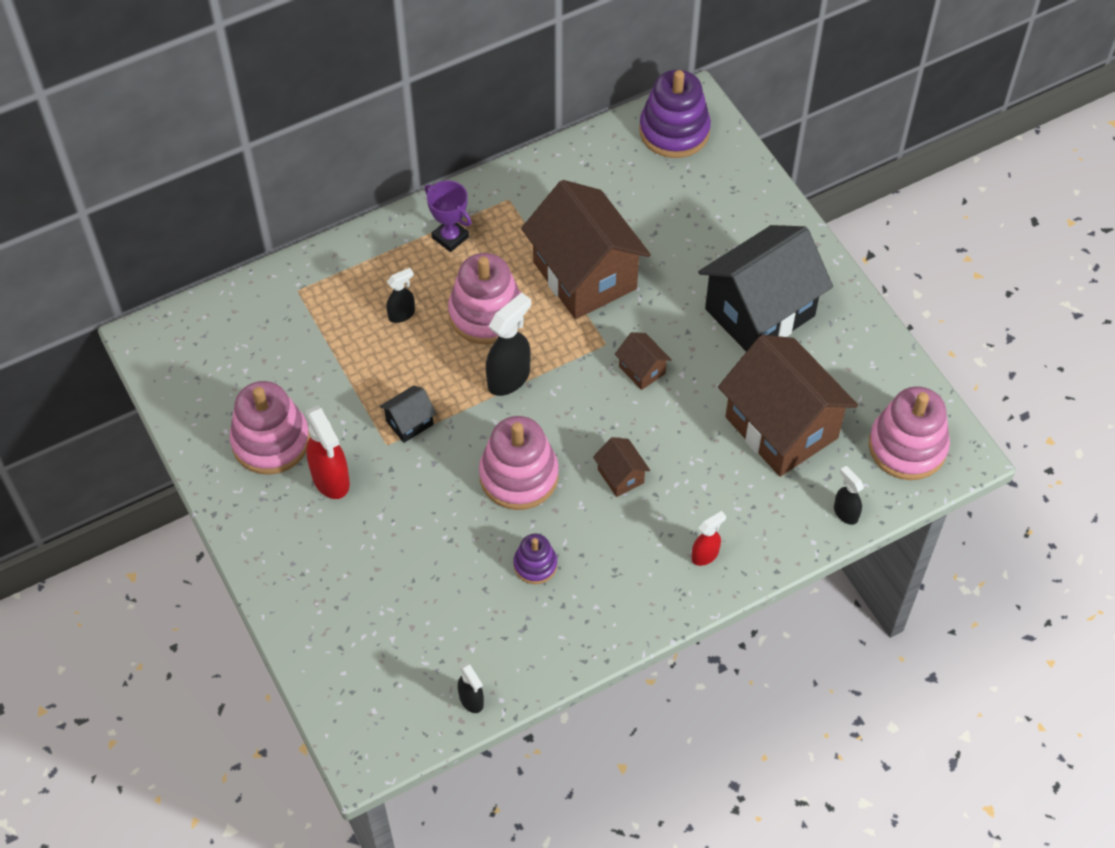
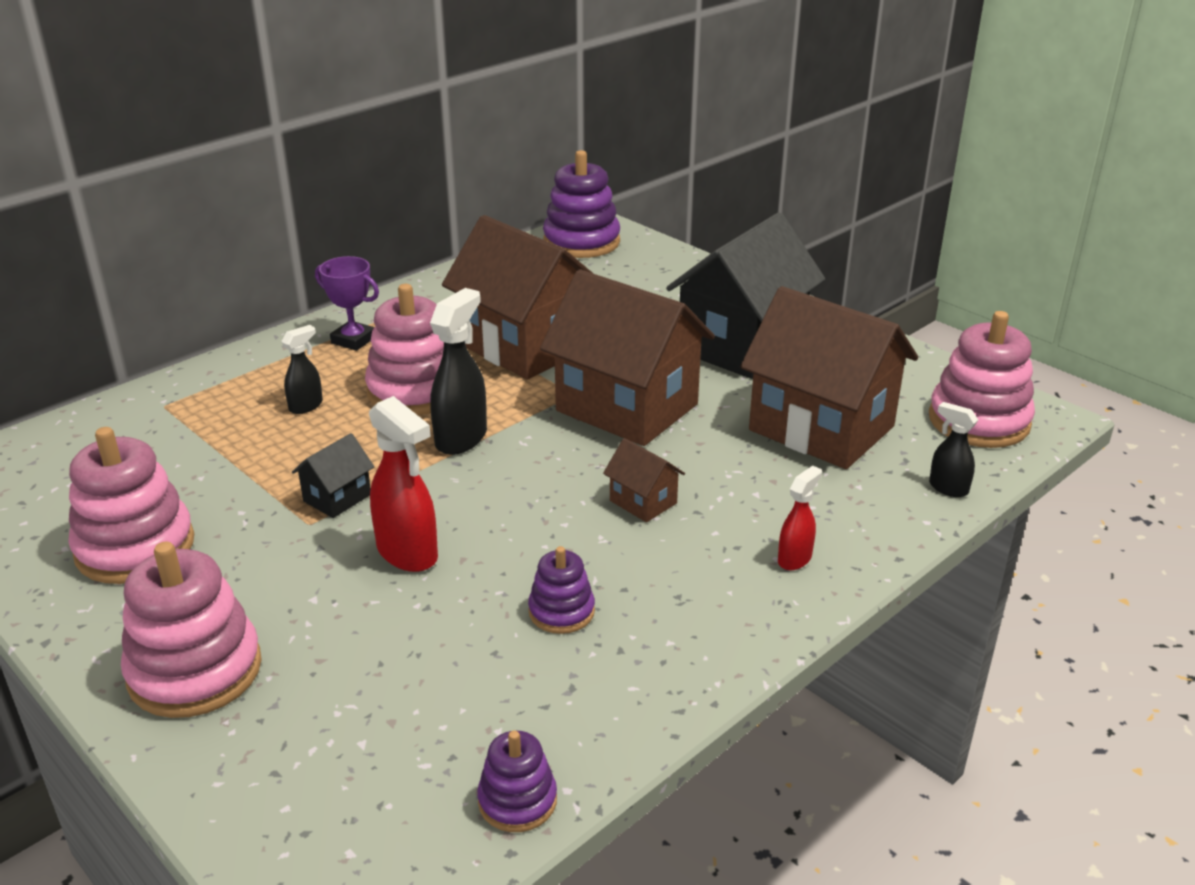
camera: 15 degrees left, 25 degrees down
red spray bottle [305,405,350,499] -> red spray bottle moved to [369,396,438,572]
black spray bottle [458,662,484,713] -> purple stacking toy [477,730,557,832]
pink stacking toy [479,416,559,510] -> pink stacking toy moved to [121,541,262,718]
brown house [615,332,672,390] -> brown house [540,269,715,446], size x2.38

